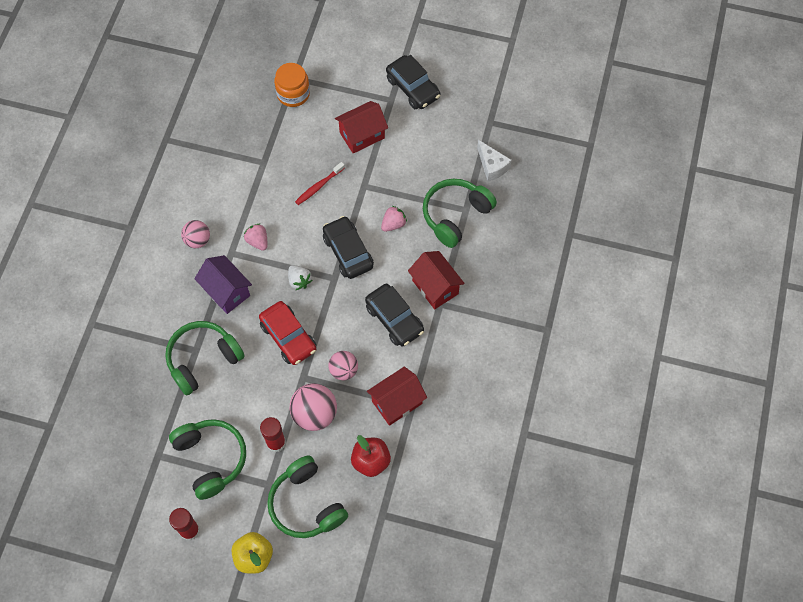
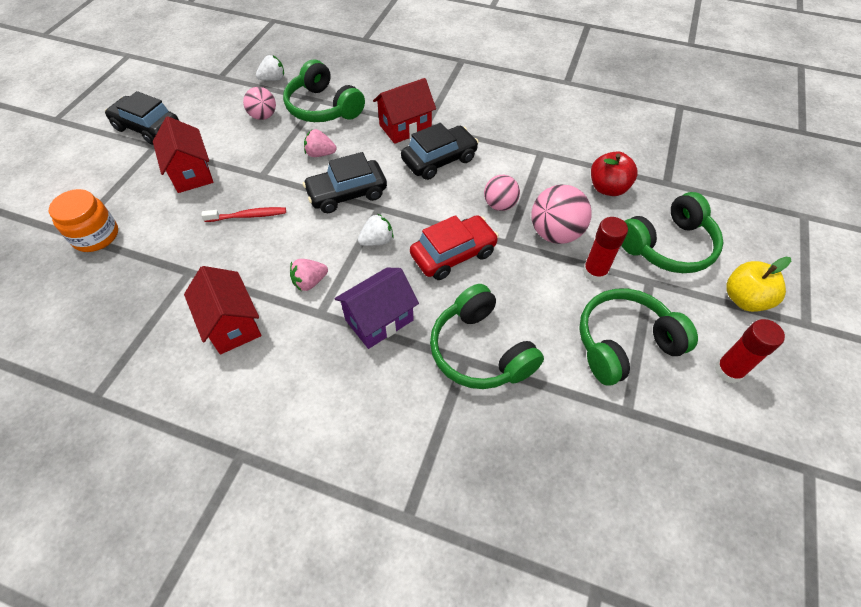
camera: 85 degrees left, 10 degrees down
pink ball [181,220,210,248] -> pink ball moved to [243,87,276,120]
red toothbrush [295,162,345,205] -> red toothbrush turned 60 degrees counterclockwise [201,207,286,222]
red house [367,367,427,426] -> red house moved to [184,266,261,354]
pink strawberry [381,206,407,232] -> pink strawberry turned 45 degrees counterclockwise [304,129,337,157]
black car [386,55,440,109] -> black car turned 120 degrees counterclockwise [105,91,179,145]
white cheese [477,140,512,182] -> white strawberry [256,55,284,81]

